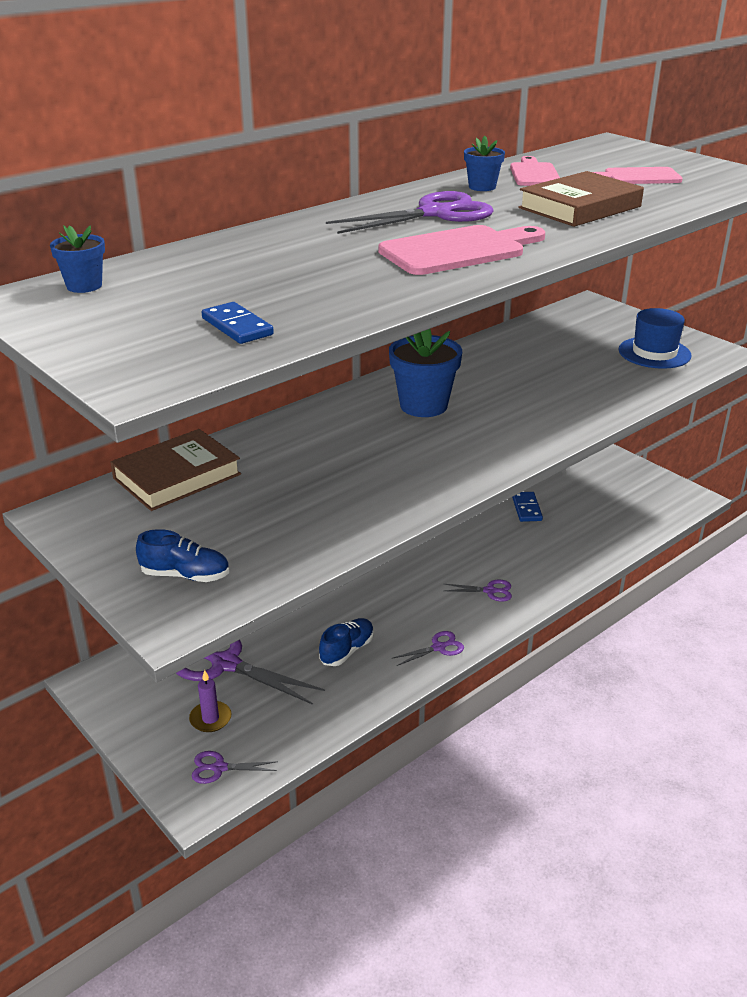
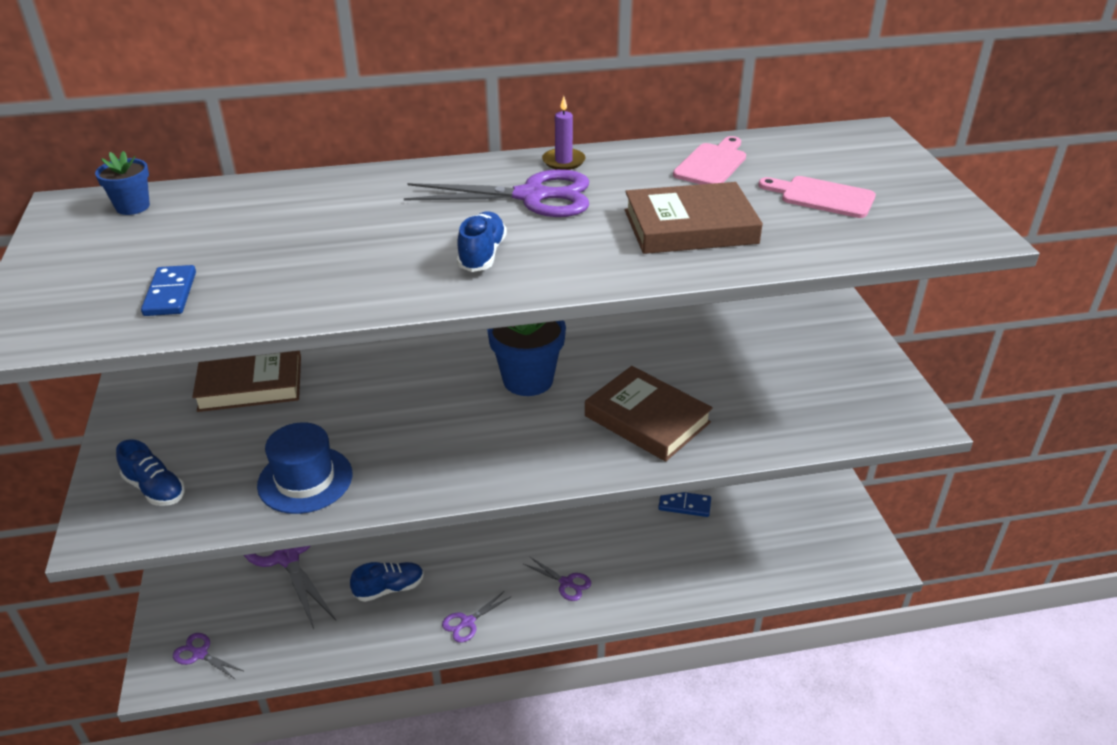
camera: 30 degrees right, 5 degrees up
purple candle [189,670,232,732] -> purple candle moved to [542,96,586,170]
pink cutting board [378,225,545,275] -> blue shoe [457,211,507,272]
purple scissors [393,631,464,666] -> purple scissors turned 135 degrees clockwise [442,591,510,643]
blue flower pot [464,136,505,191] -> none
blue domino [512,492,543,522] -> blue domino turned 75 degrees clockwise [658,492,711,517]
blue hat [618,308,691,369] -> blue hat moved to [257,422,352,514]
none -> brown book [585,366,713,462]

